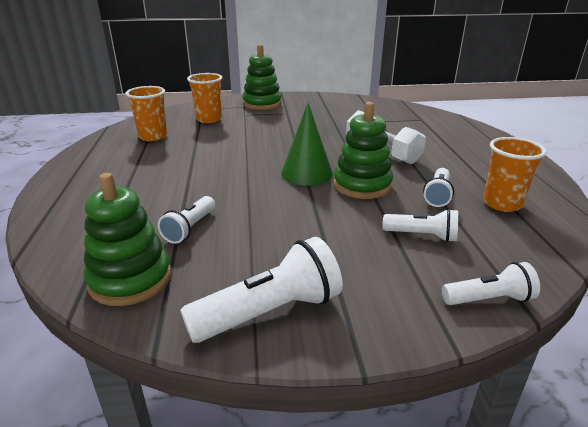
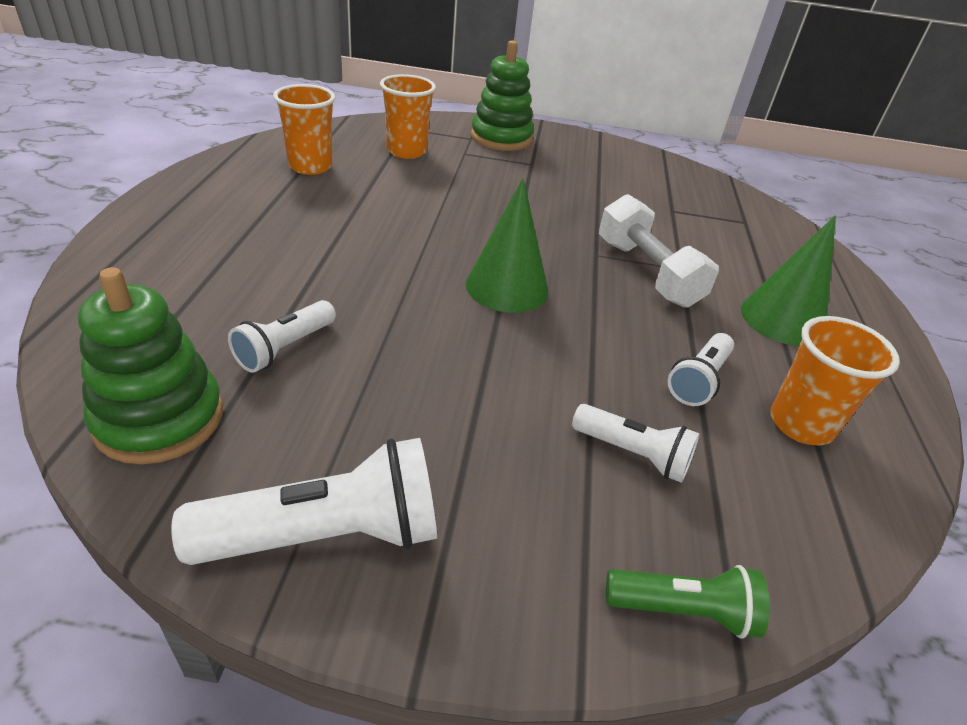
camera: 10 degrees right, 10 degrees up
green stacking toy [334,102,393,199] -> none
white flashlight [442,262,540,305] -> green flashlight [606,565,770,639]
none -> green cone [741,215,836,346]

